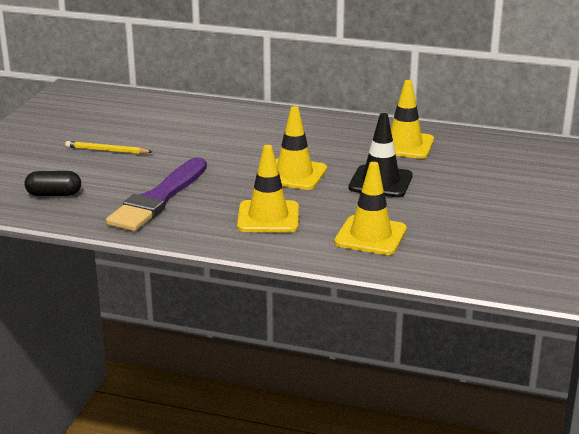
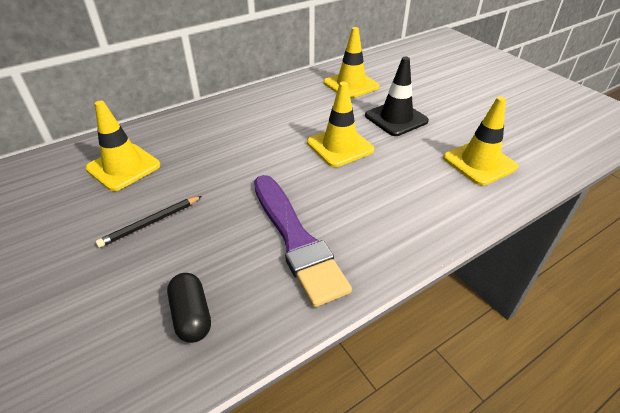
camera: 50 degrees left, 15 degrees up
black capsule [25,171,81,196] -> black capsule turned 60 degrees counterclockwise [167,273,211,343]
yellow pencil [65,141,152,154] -> black pencil [96,196,202,248]
yellow traffic cone [237,145,299,232] -> yellow traffic cone moved to [85,101,160,191]

